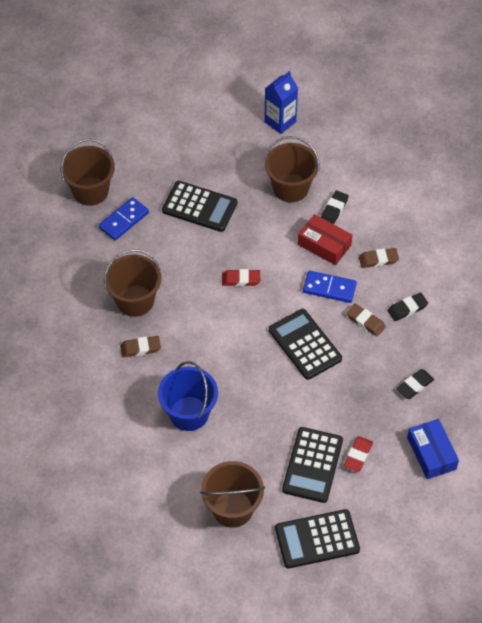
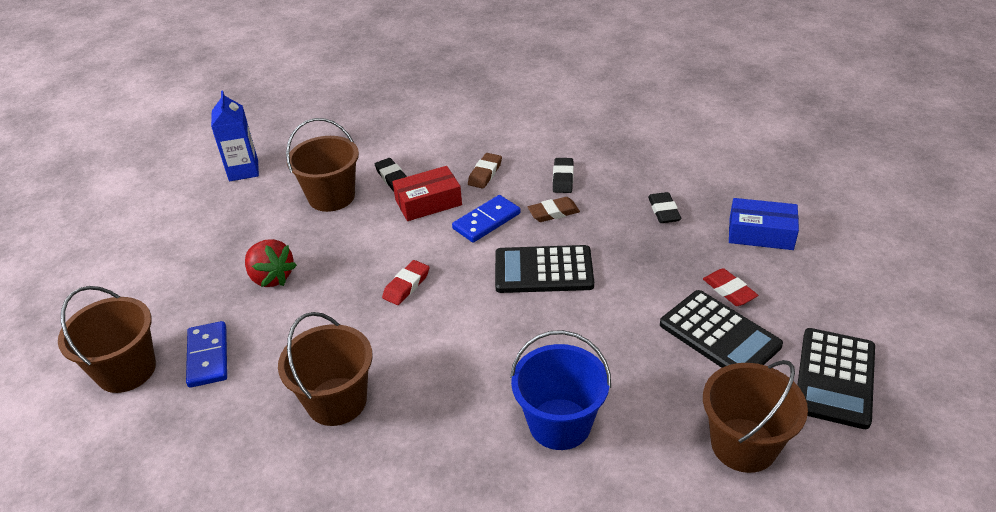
camera: 55 degrees left, 15 degrees down
brown eraser [120,336,161,357] -> none
black calculator [162,181,237,232] -> red strawberry [245,239,297,287]

